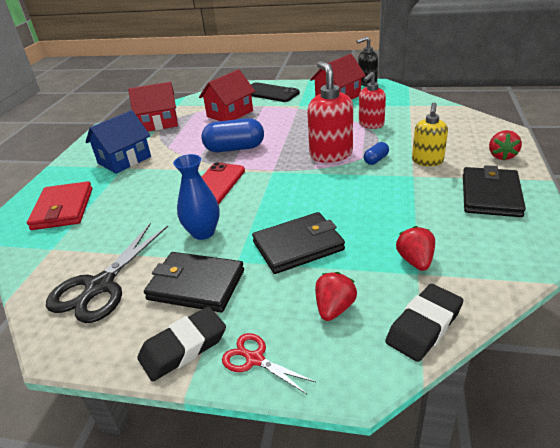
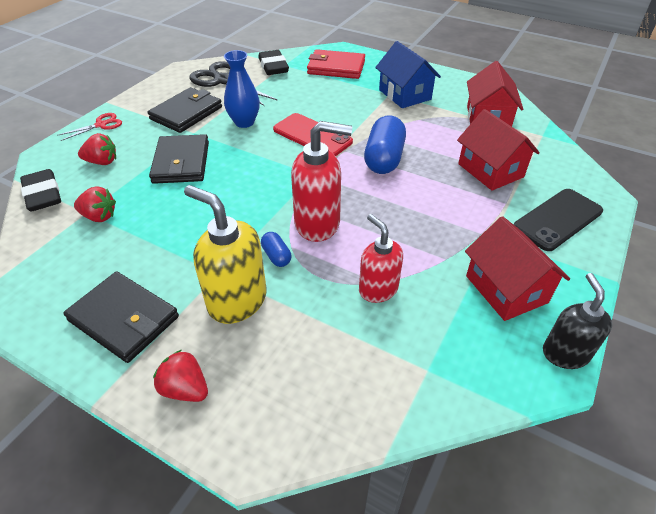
camera: 105 degrees right, 10 degrees up
black eraser [137,306,226,382] -> black eraser moved to [258,50,289,75]
red strawberry [315,272,357,321] -> red strawberry turned 45 degrees counterclockwise [78,133,116,165]
yellow soap dispenser [412,102,448,166] -> yellow soap dispenser [184,185,267,324], size x1.51

